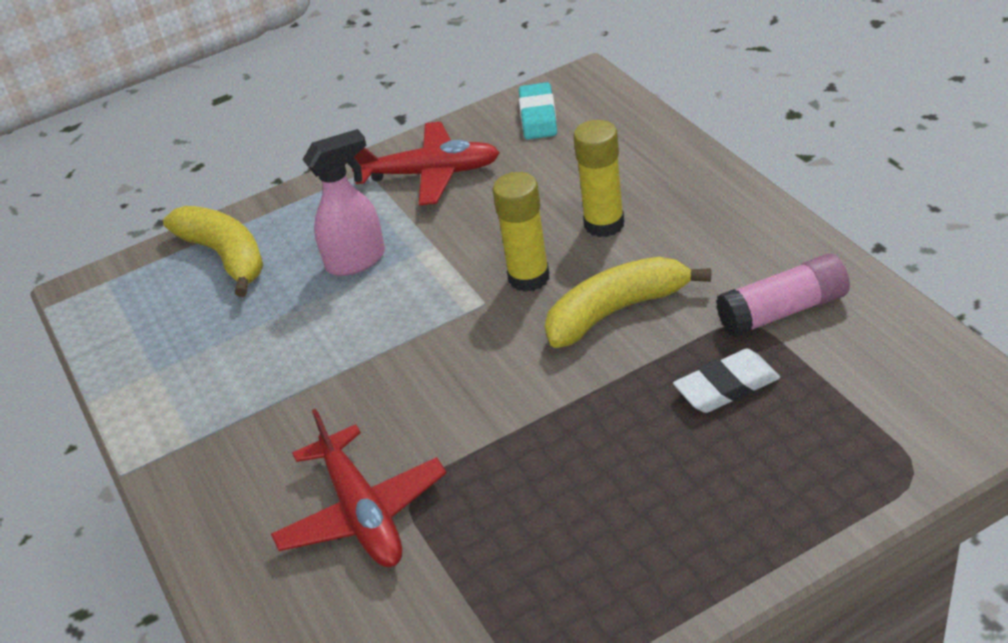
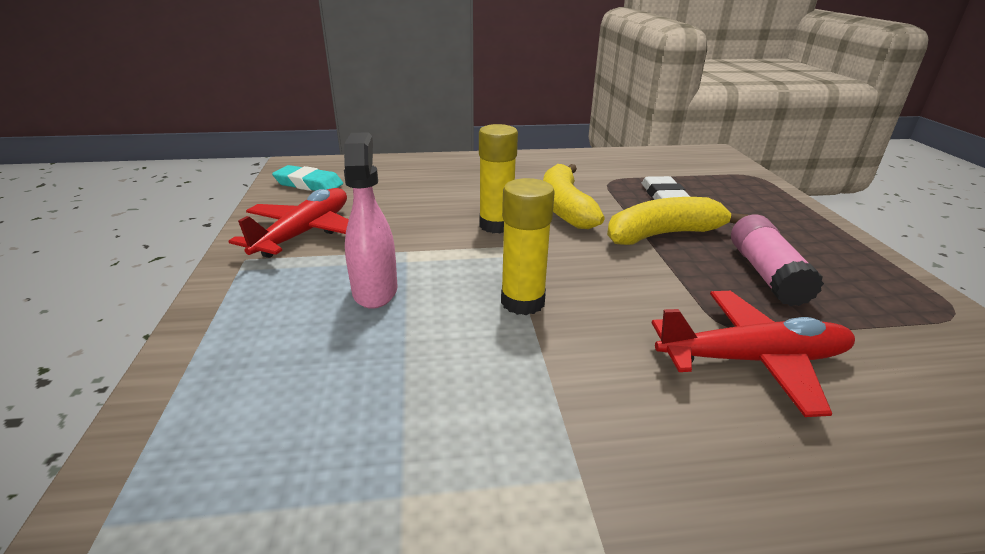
camera: 75 degrees left, 10 degrees down
yellow banana [163,206,263,297] -> yellow banana moved to [607,197,748,245]
yellow glue stick [574,120,624,237] -> yellow glue stick moved to [501,178,555,315]
pink glue stick [716,253,850,337] -> pink glue stick moved to [731,215,824,306]

